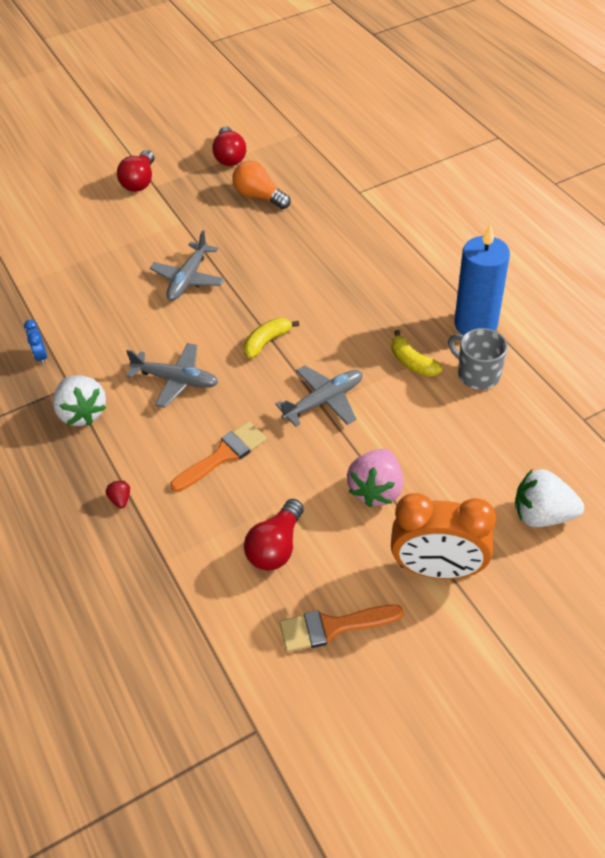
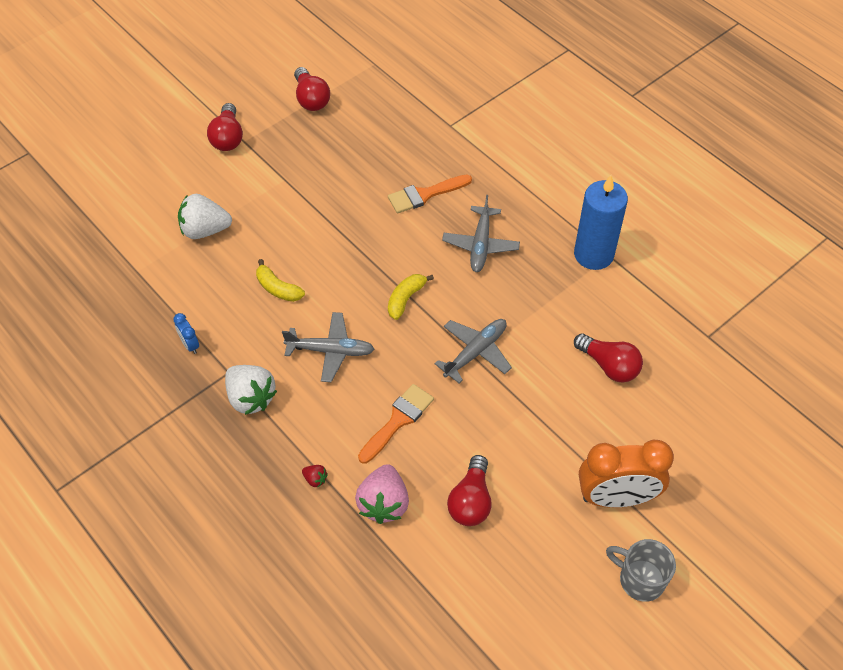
camera: 15 degrees left, 5 degrees up
red strawberry [106,481,130,509] -> red strawberry turned 150 degrees clockwise [302,465,328,488]
grey plane [150,230,225,301] -> grey plane moved to [442,195,520,272]
orange light bulb [233,161,291,209] -> none
orange brush [280,605,403,652] -> orange brush moved to [388,174,472,213]
pink strawberry [347,449,403,507] -> pink strawberry moved to [355,464,409,524]
yellow banana [391,330,442,377] -> yellow banana moved to [256,259,305,302]
grey mug [448,328,508,390] -> grey mug moved to [606,539,676,602]
white strawberry [515,469,584,527] -> white strawberry moved to [178,194,232,239]
none -> red light bulb [574,333,643,382]

